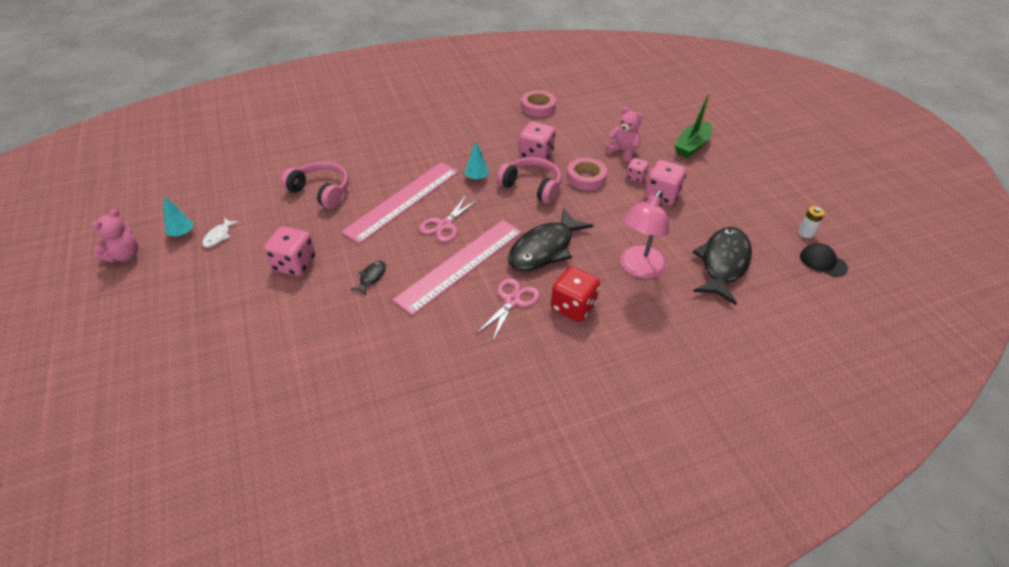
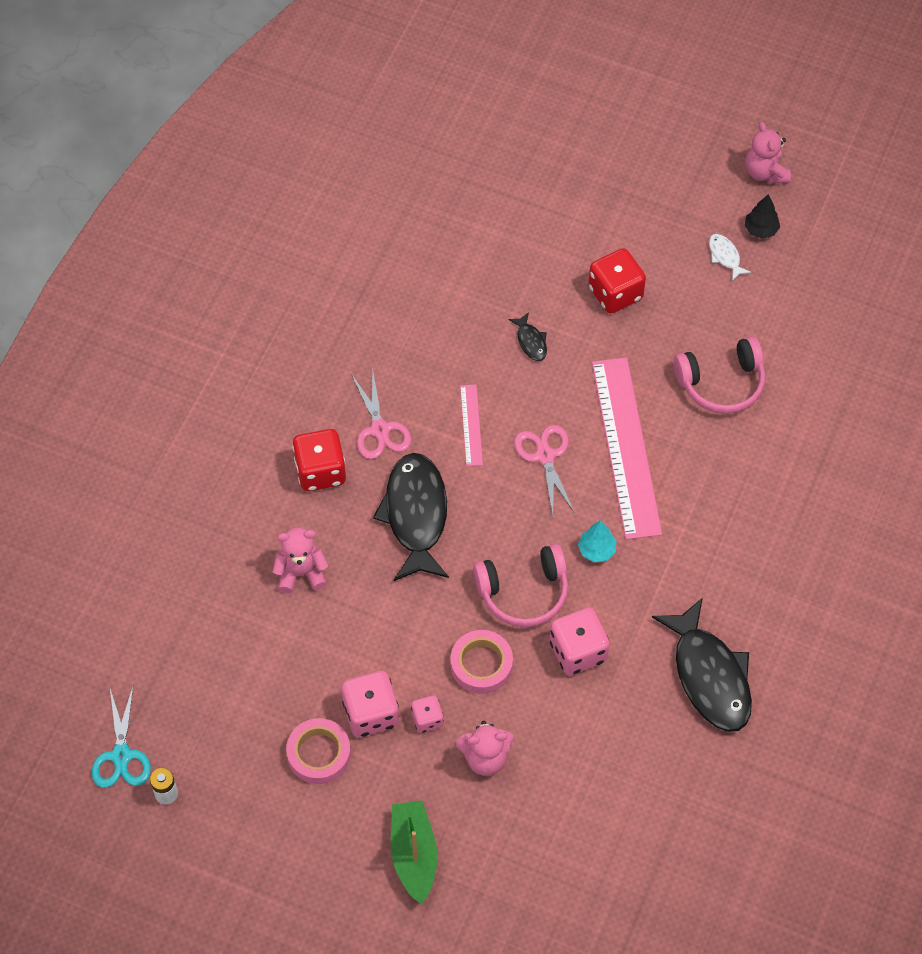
camera: 135 degrees right, 15 degrees up
turquoise tree [163,197,193,237] -> black tree [744,194,780,239]
pink dice [264,226,315,276] -> red dice [588,248,646,314]
pink ruler [393,220,522,316] -> pink ruler [460,385,483,466], size x0.46
pink tape [521,90,556,117] -> pink tape moved to [286,718,351,784]
pink lamp [620,190,669,279] -> pink teddy bear [272,528,329,593]
black fish [692,227,752,305] -> black fish moved to [652,597,752,732]
black cap [800,243,848,277] -> turquoise scissors [92,687,151,788]

